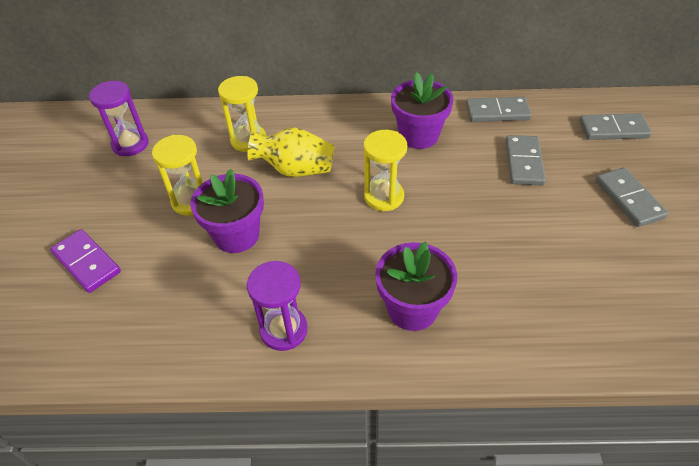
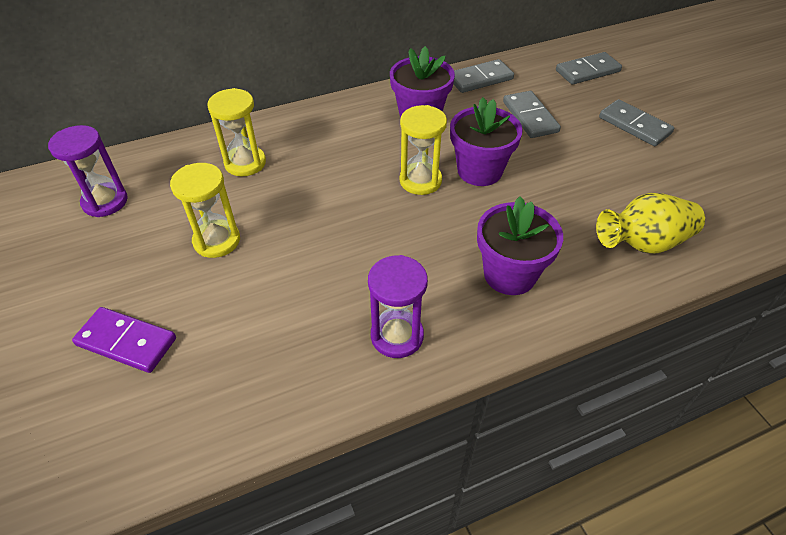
camera: 25 degrees left, 0 degrees up
purple flower pot [190,169,264,253] -> purple flower pot moved to [450,97,523,186]
yellow vase [247,127,334,177] -> yellow vase moved to [596,193,705,254]

